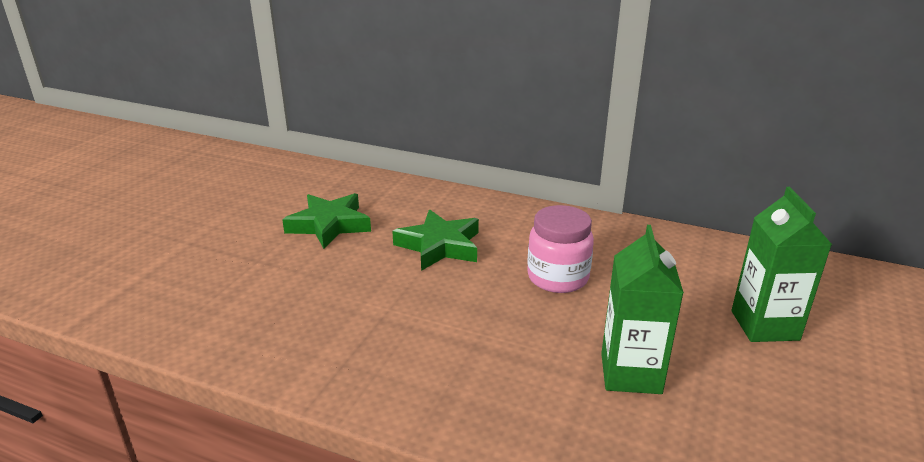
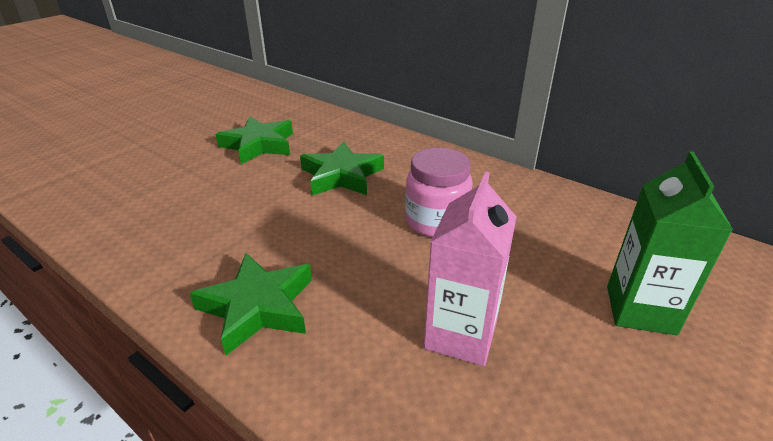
camera: 15 degrees right, 5 degrees up
green carton [601,225,684,394] -> pink carton [424,171,516,366]
none -> green star [190,253,312,356]

